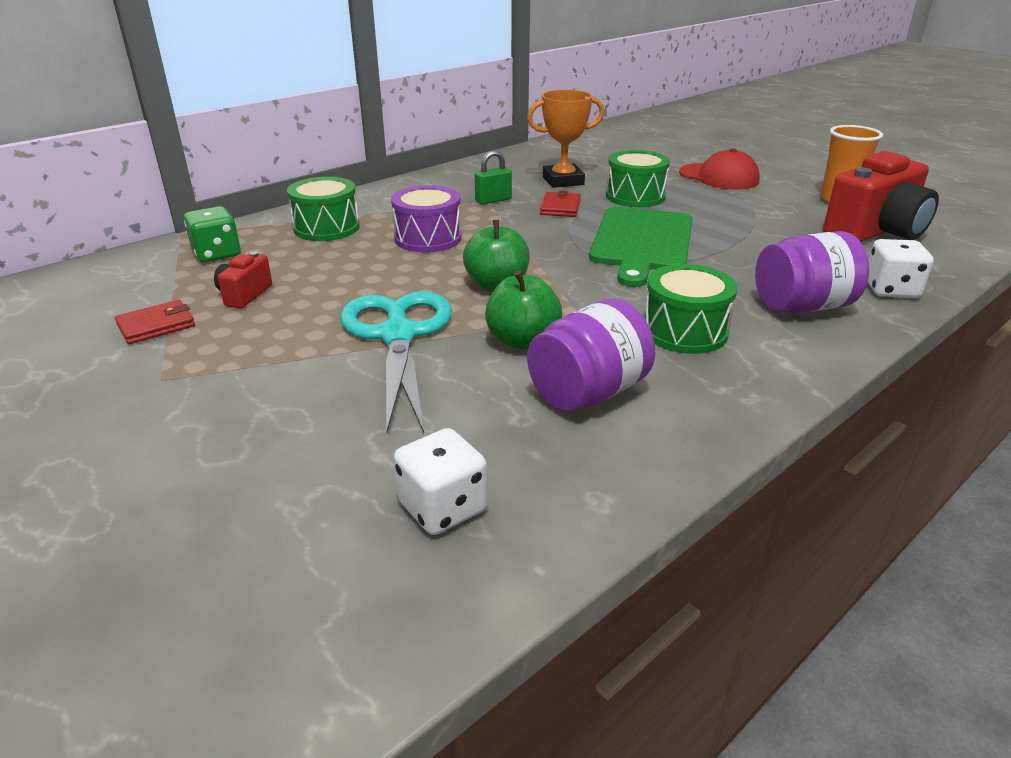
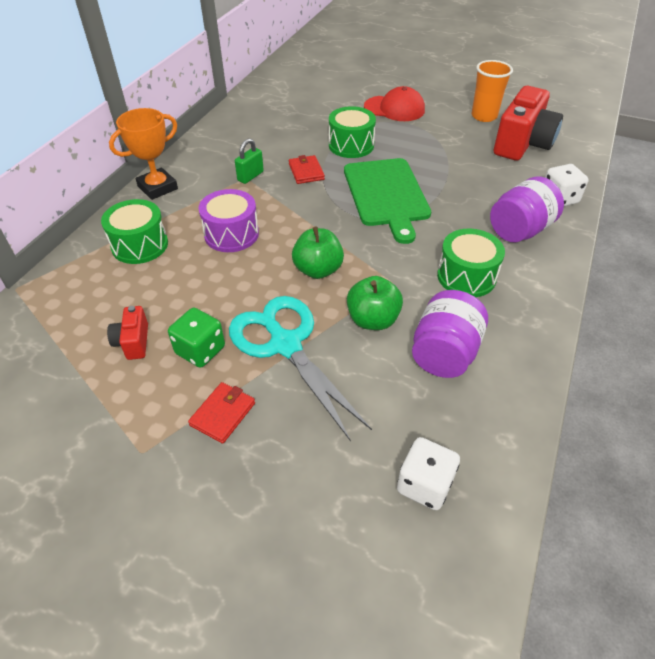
camera: 25 degrees left, 15 degrees up
red wallet [115,300,195,344] -> red wallet moved to [188,382,255,444]
green dice [184,206,241,262] -> green dice moved to [168,308,225,368]
orange trophy [527,90,604,188] -> orange trophy moved to [109,108,178,200]

